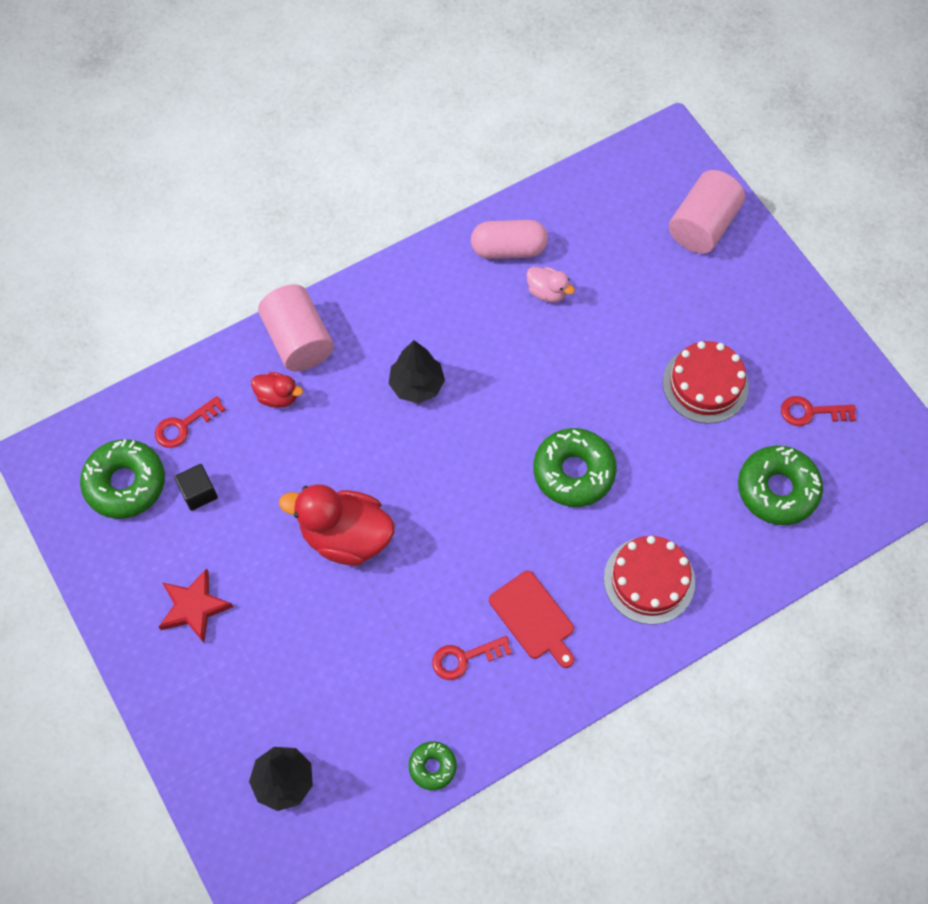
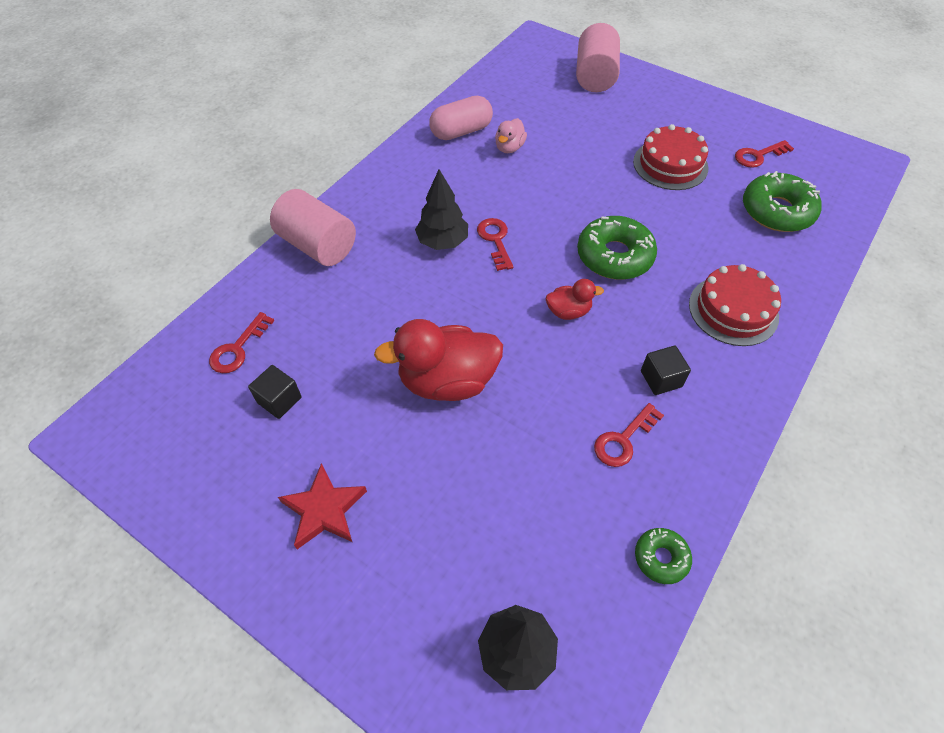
camera: 25 degrees left, 10 degrees down
green donut [80,439,165,519] -> none
red duck [251,372,303,407] -> red duck moved to [546,279,604,320]
red cutting board [489,571,574,668] -> black cube [641,346,691,395]
pink duck [526,267,575,302] -> pink duck turned 105 degrees clockwise [495,118,527,153]
none -> red key [477,218,513,271]

